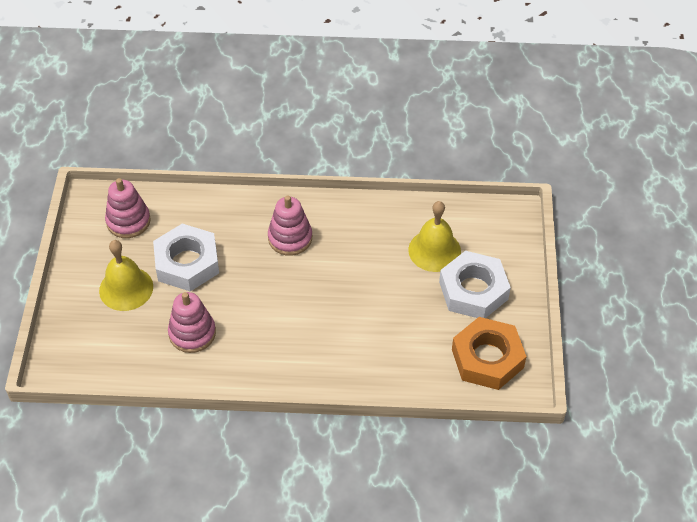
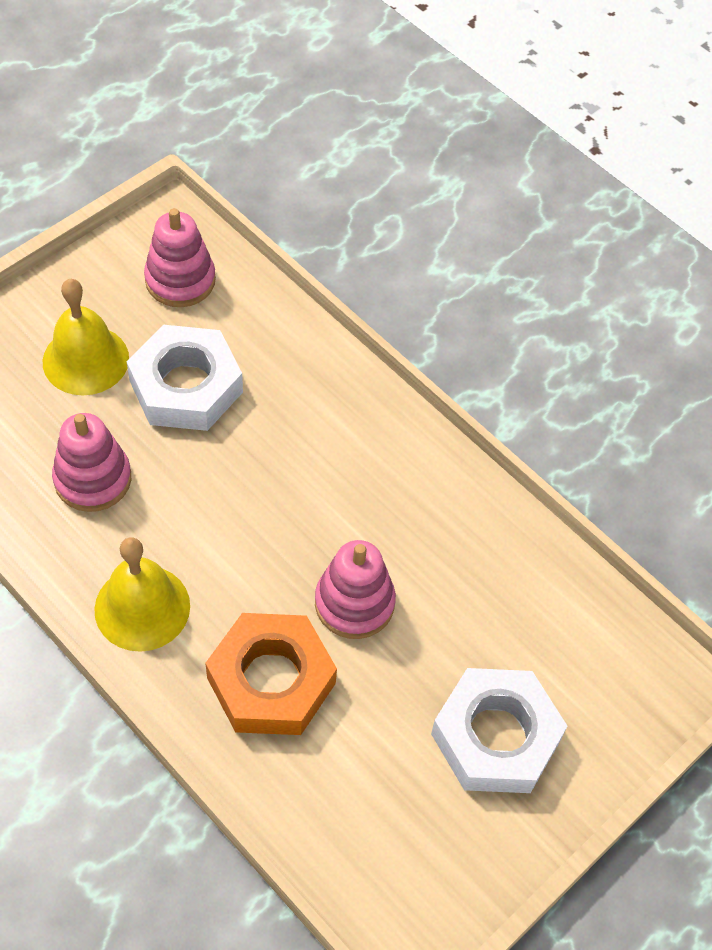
camera: 40 degrees right, 5 degrees up
pink stacking toy [268,195,312,256] -> pink stacking toy moved to [315,540,396,639]
yellow bell [408,201,461,272] -> yellow bell moved to [94,537,190,652]
orange nut [452,317,527,390] -> orange nut moved to [205,613,337,735]

